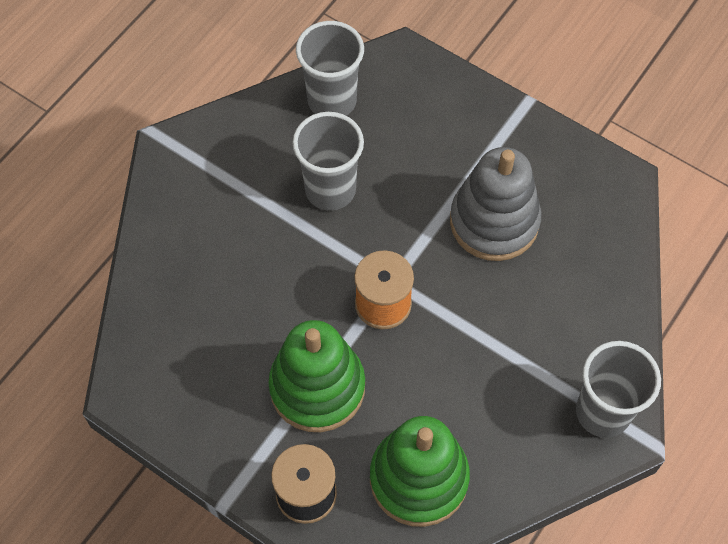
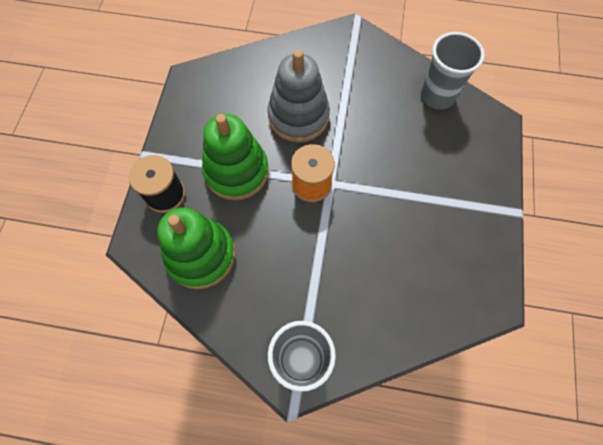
camera: 65 degrees right, 5 degrees up
grey cup [292,112,364,211] -> none
grey stacking toy [450,147,541,261] -> grey stacking toy moved to [267,50,330,143]

